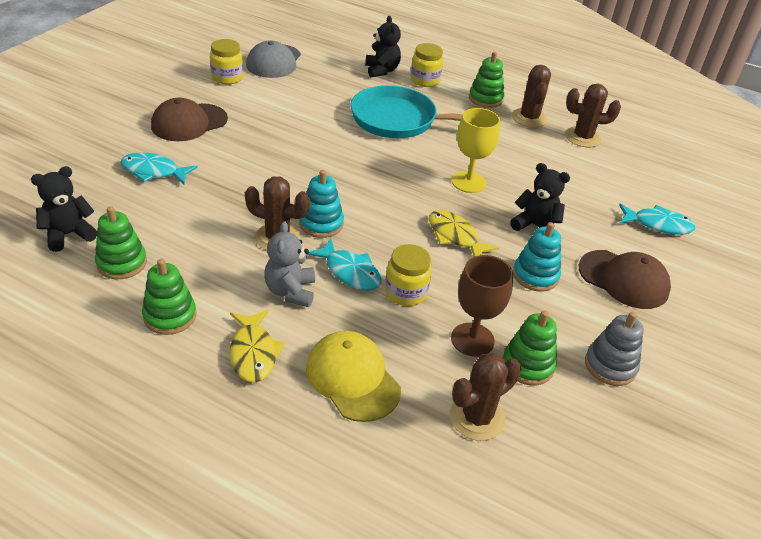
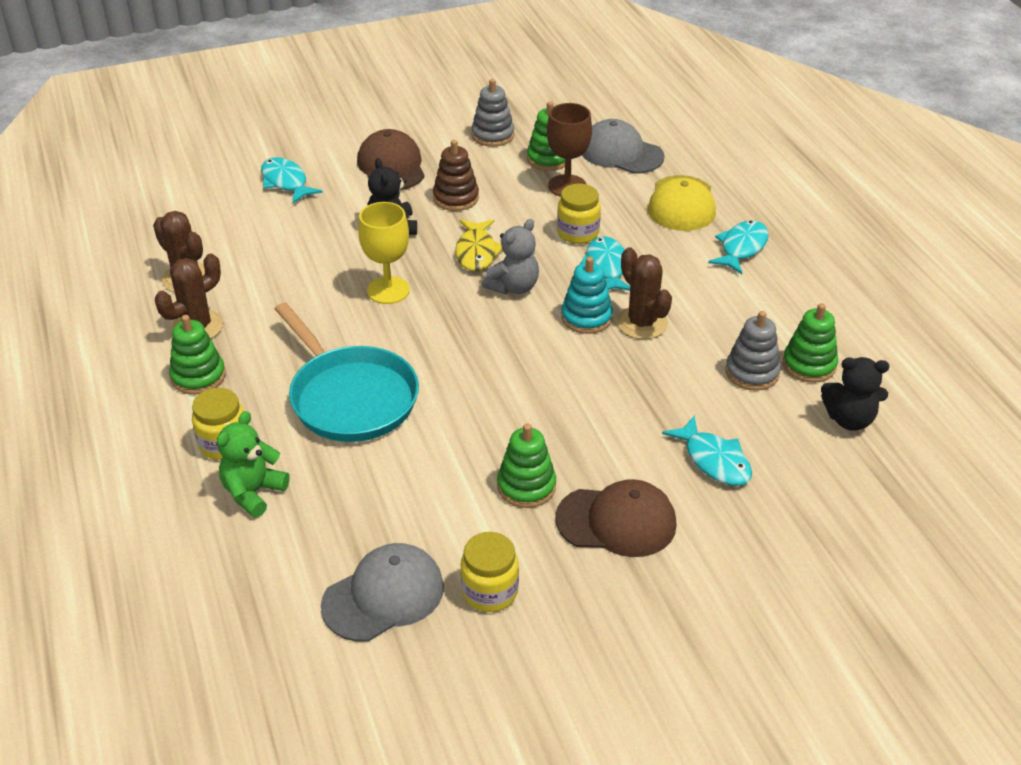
camera: 135 degrees left, 0 degrees up
green stacking toy [142,259,196,335] -> green stacking toy moved to [497,423,556,508]
yellow fish [229,310,285,383] -> turquoise fish [708,220,769,274]
grey teddy bear [264,221,315,307] -> grey teddy bear moved to [482,219,539,295]
black teddy bear [365,16,401,77] -> green teddy bear [217,411,290,518]
brown cactus [450,353,521,441] -> grey cap [582,119,665,174]
turquoise stacking toy [513,222,561,292] -> brown stacking toy [433,140,479,211]
none -> grey stacking toy [726,311,781,391]

